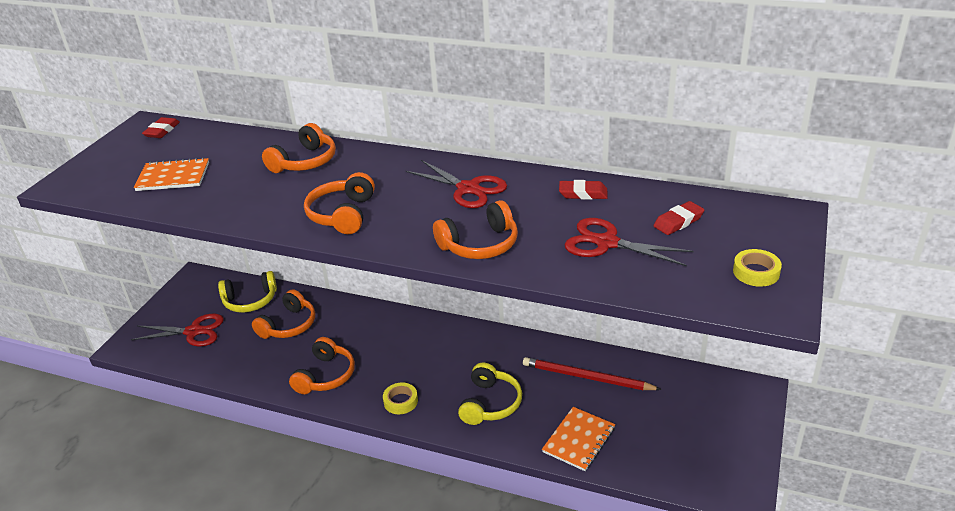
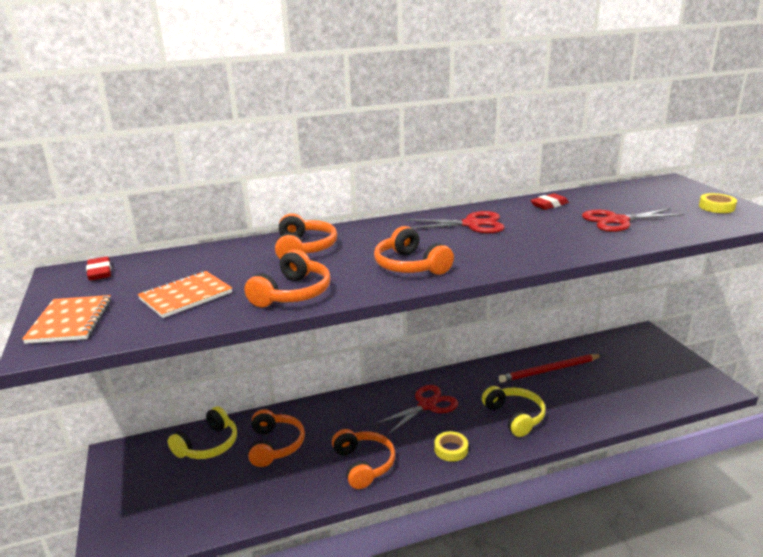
camera: 40 degrees left, 10 degrees down
red scissors [131,314,224,347] -> red scissors moved to [374,385,458,435]
orange headphones [433,200,518,259] -> orange headphones moved to [245,249,331,308]
orange notebook [542,407,615,471] -> orange notebook moved to [22,295,111,344]
red eraser [653,201,704,235] -> none

